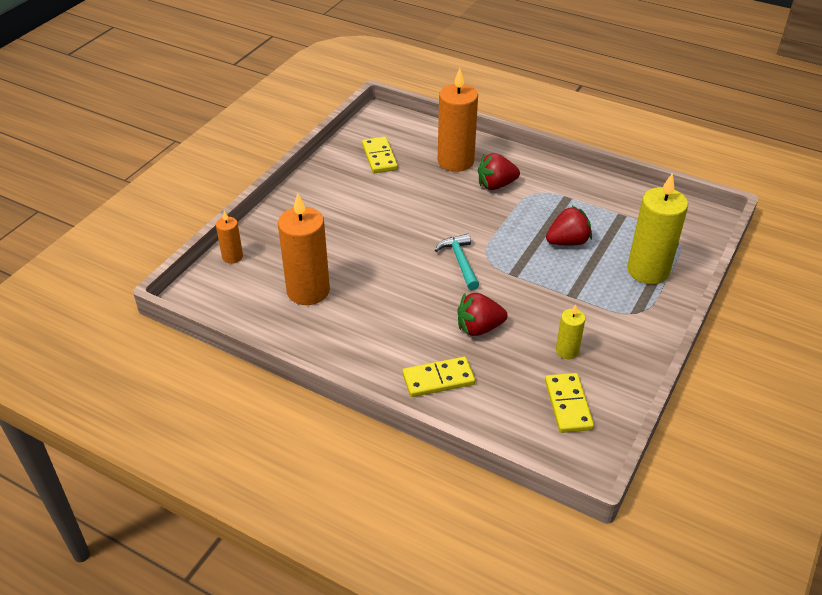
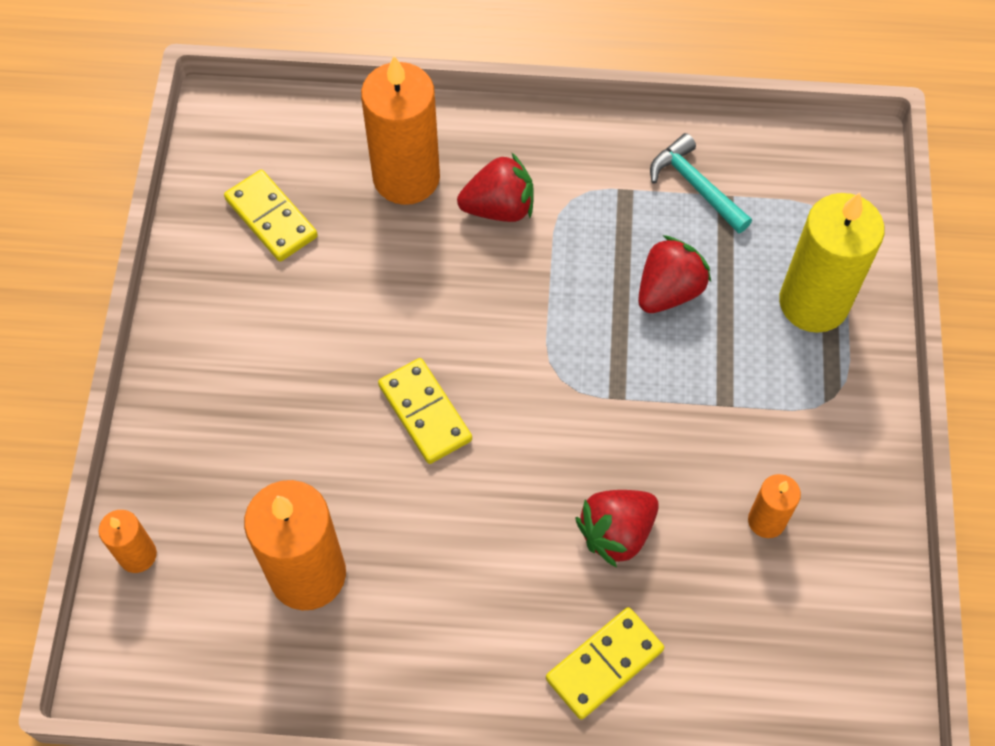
camera: 25 degrees left, 20 degrees up
turquoise hammer [435,234,479,290] -> turquoise hammer moved to [650,133,752,233]
red strawberry [478,153,520,190] -> red strawberry turned 150 degrees counterclockwise [457,152,534,222]
yellow domino [545,373,594,433] -> yellow domino moved to [378,358,472,464]
yellow candle [556,304,585,359] -> orange candle [748,474,801,538]

